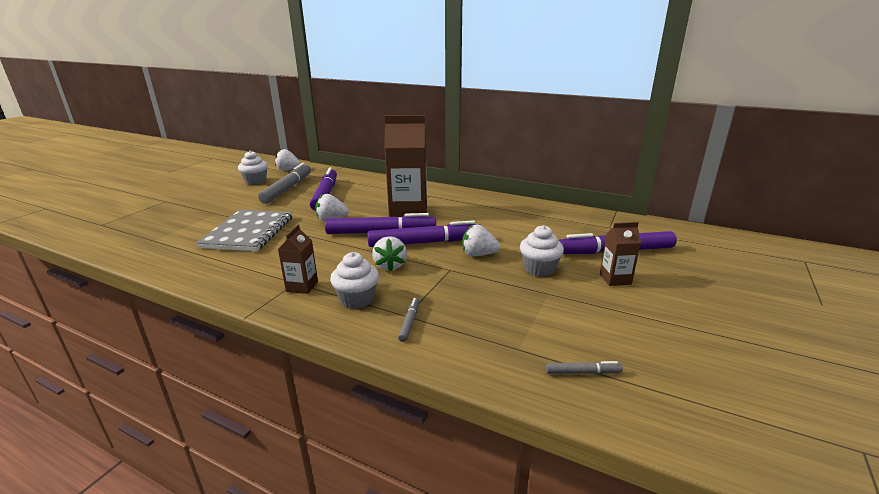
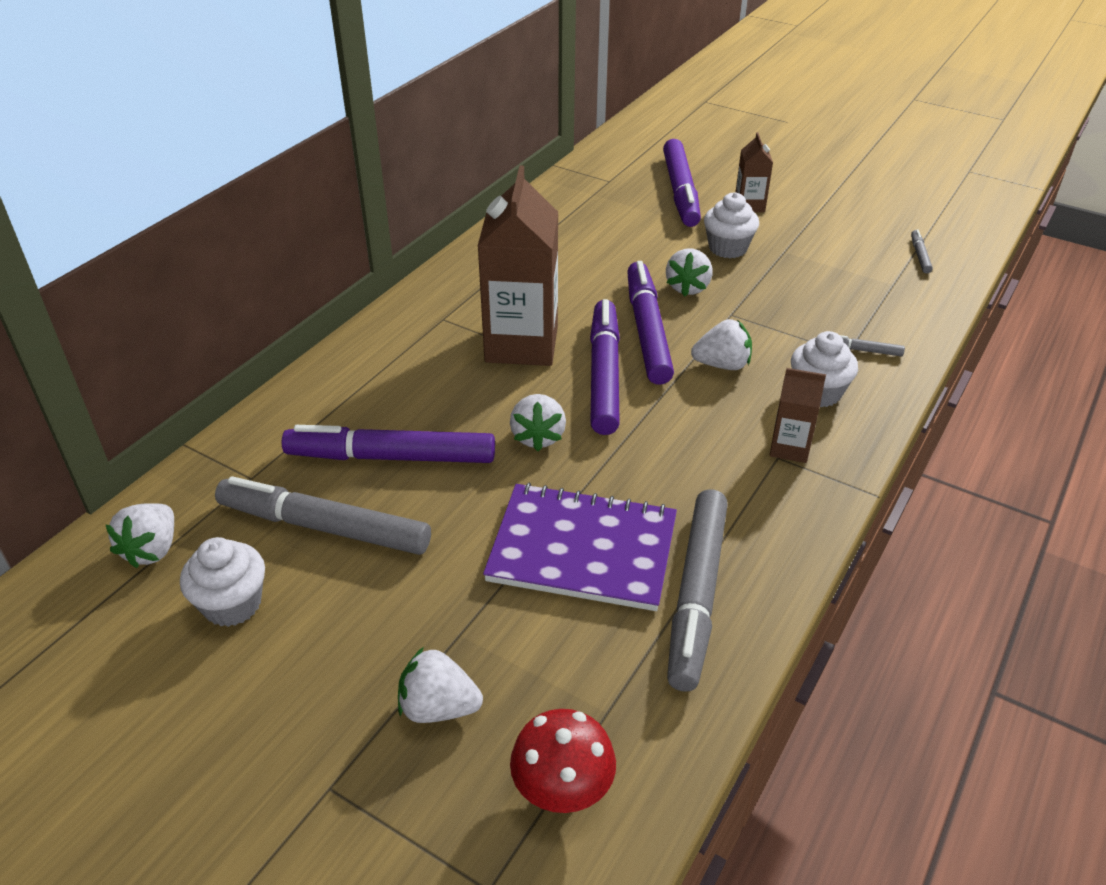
camera: 85 degrees left, 15 degrees up
grey notebook [196,210,292,251] -> purple notebook [483,483,677,611]
none -> white strawberry [398,647,483,723]
none -> red mushroom [510,709,616,813]
none -> grey marker [667,489,728,692]

